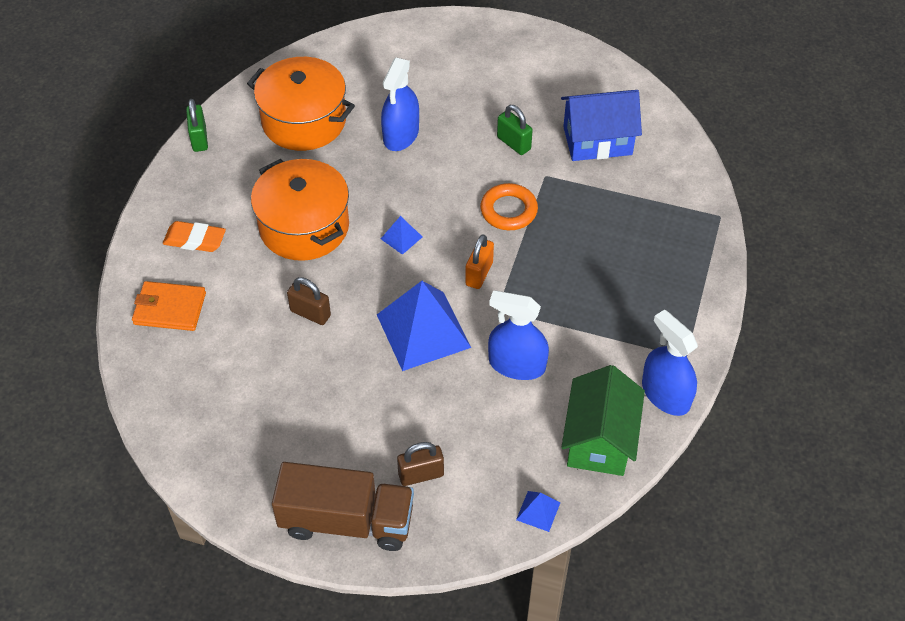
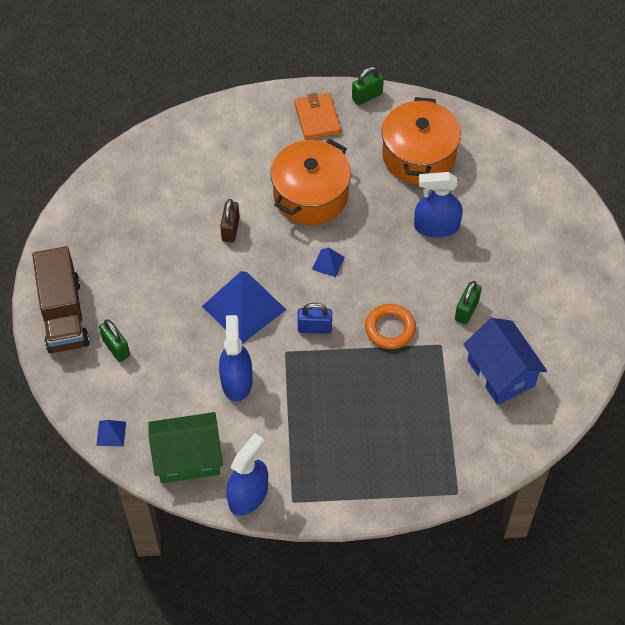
camera: 70 degrees right, 5 degrees up
orange wallet [132,281,206,331] -> orange wallet moved to [294,93,341,140]
orange eraser [163,221,226,252] -> none
brown padlock [397,442,444,486] -> green padlock [99,320,130,362]
orange padlock [465,234,494,289] -> blue padlock [298,303,332,334]

